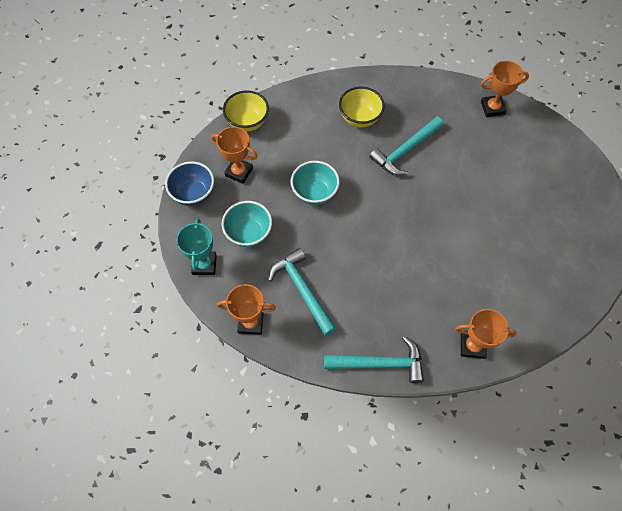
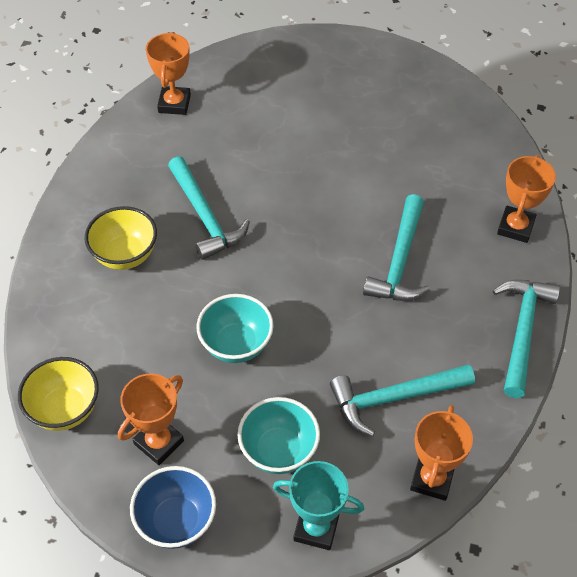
camera: 75 degrees left, 10 degrees down
none -> turquoise hammer [363,194,430,301]

